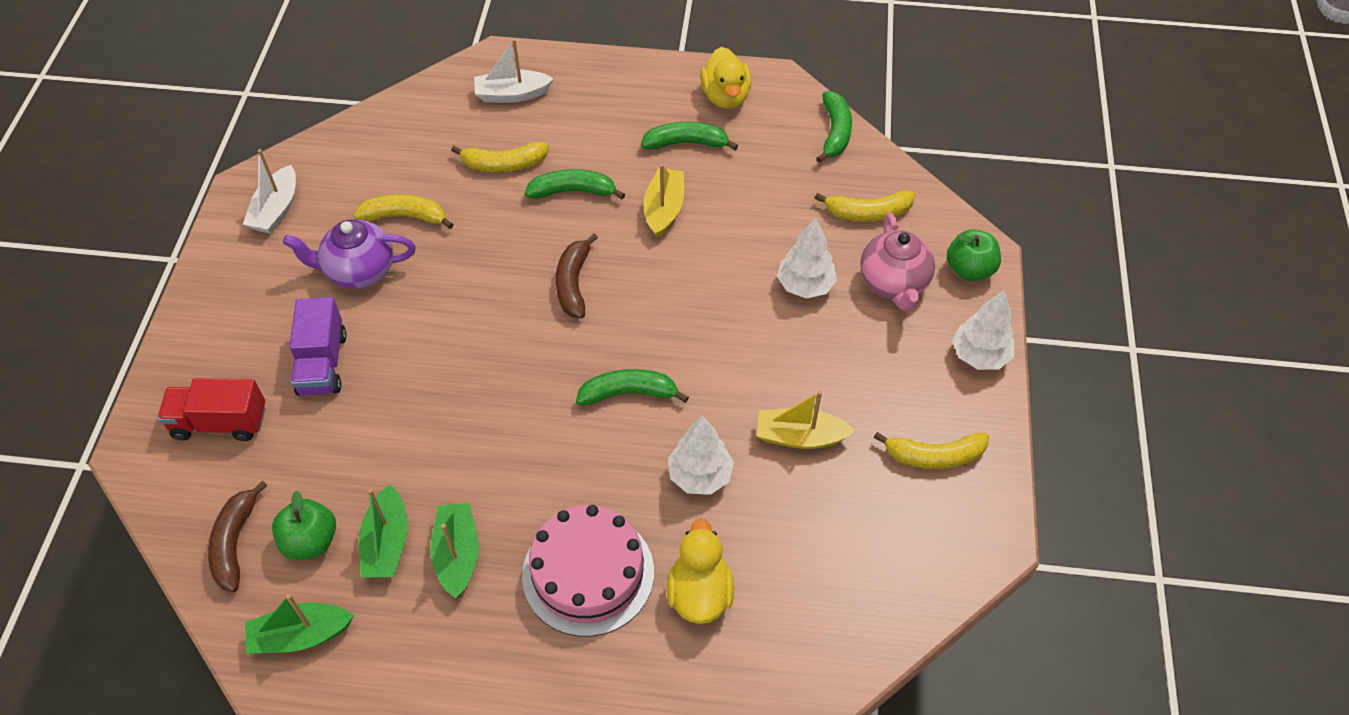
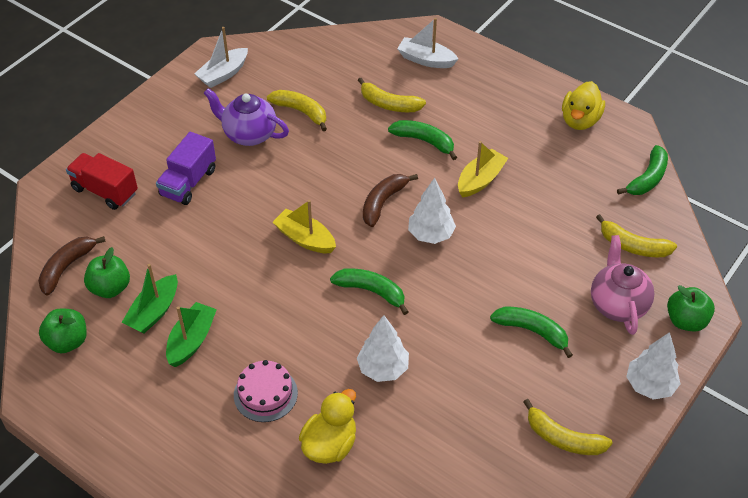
camera: 30 degrees right, 5 degrees down
green boat [245,594,354,654] -> green apple [39,309,87,353]
pink cake [522,505,654,637] -> pink cake [234,360,298,422], size x0.63
green banana [641,122,738,150] -> green banana moved to [490,307,573,358]
yellow boat [757,391,855,449] -> yellow boat moved to [272,200,336,253]
white tree [777,217,837,299] -> white tree moved to [408,178,456,244]
pink teapot [860,213,935,311] -> pink teapot turned 150 degrees clockwise [591,235,655,335]

